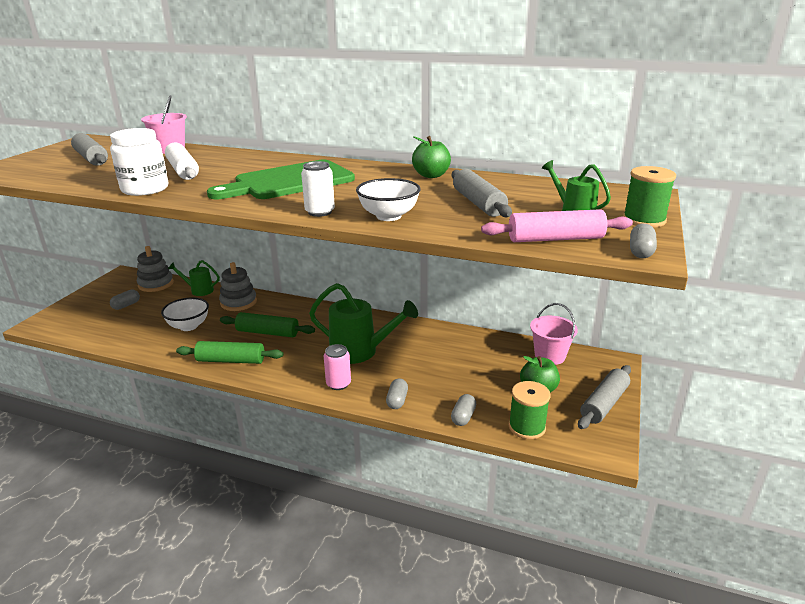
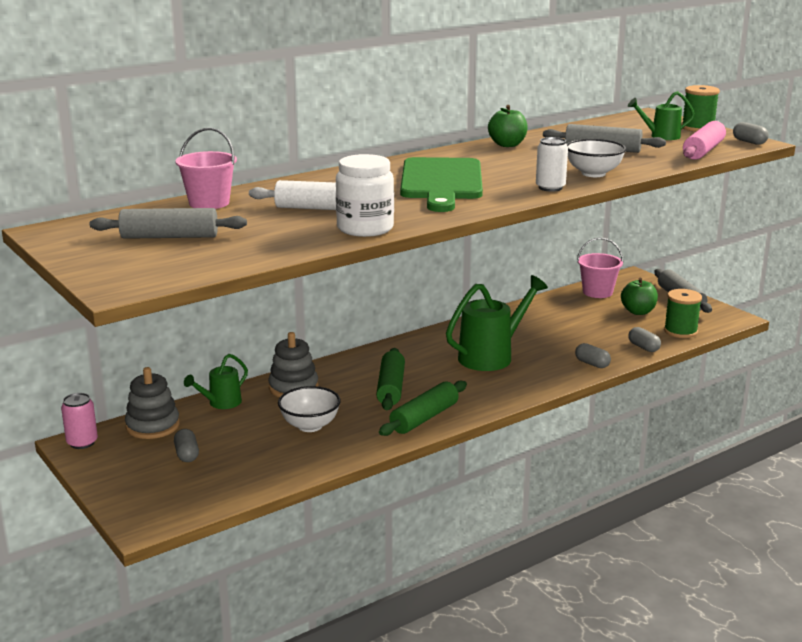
camera: 55 degrees left, 5 degrees down
green rolling pin [220,312,315,337] -> green rolling pin turned 45 degrees counterclockwise [376,348,405,410]
pink can [324,344,351,390] -> pink can moved to [61,393,98,449]

